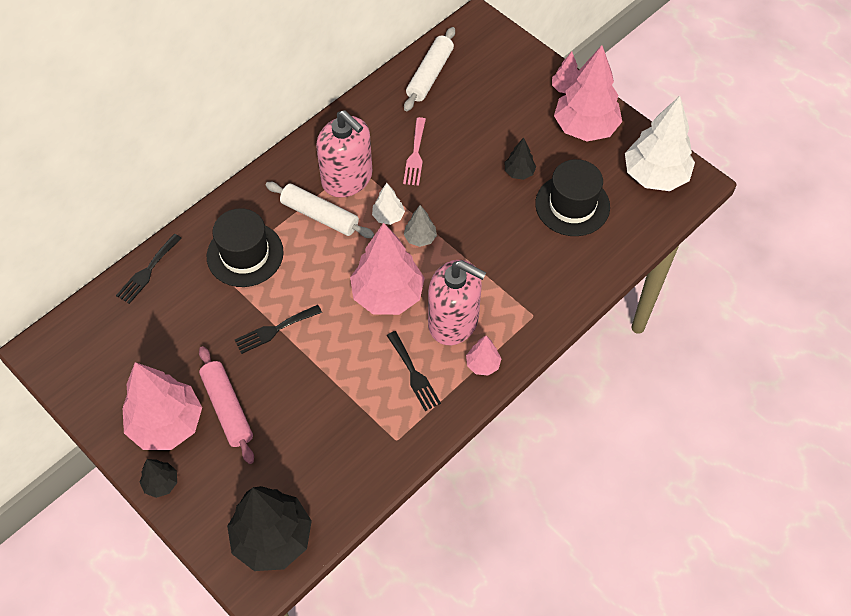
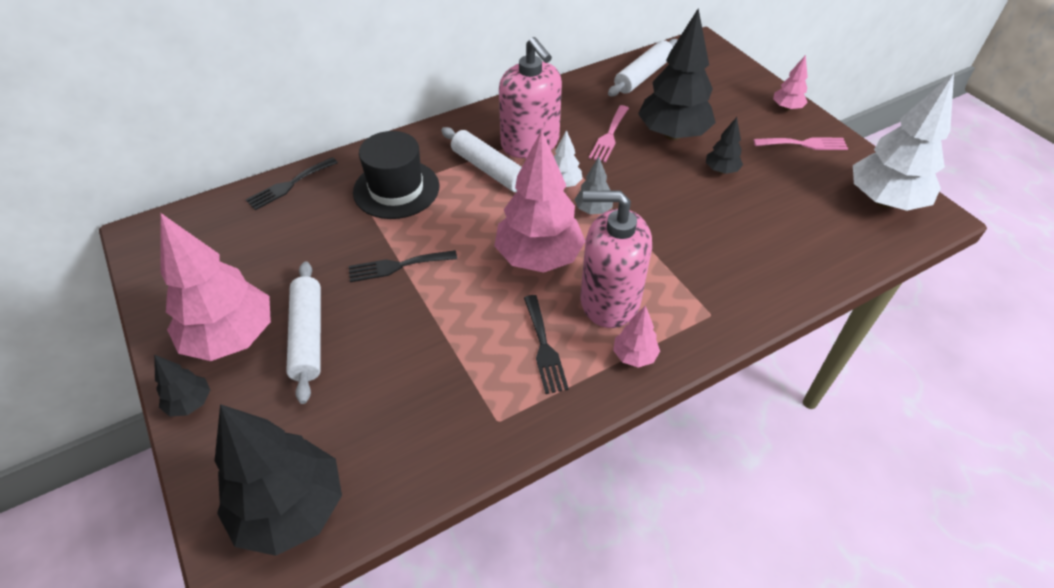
camera: 15 degrees right, 10 degrees down
pink rolling pin [199,346,254,464] -> white rolling pin [286,261,321,404]
pink soap dispenser [428,260,486,345] -> pink soap dispenser turned 150 degrees clockwise [580,191,652,328]
black hat [535,159,610,236] -> none
pink tree [554,45,622,141] -> pink fork [754,137,848,150]
none -> black tree [638,8,716,140]

